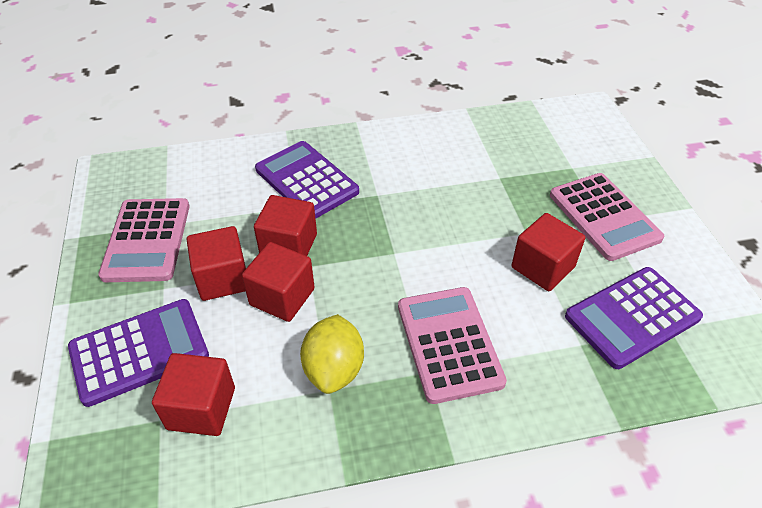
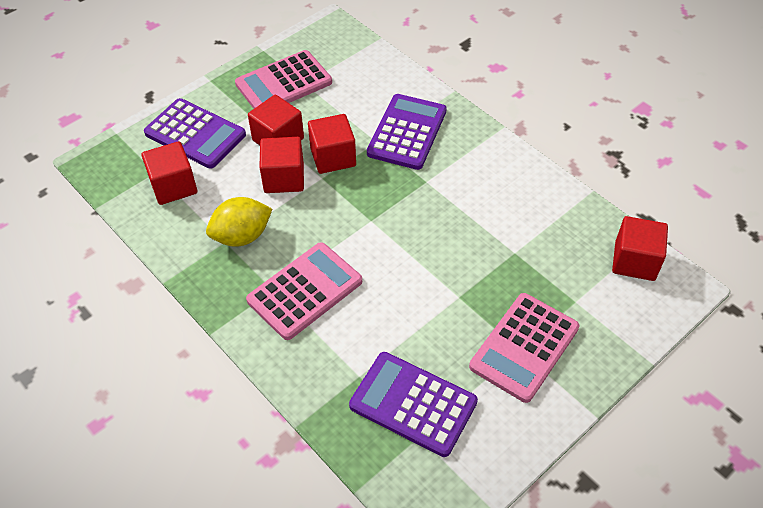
camera: 60 degrees right, 5 degrees up
red cube [512,213,585,291] -> red cube moved to [612,216,668,281]

